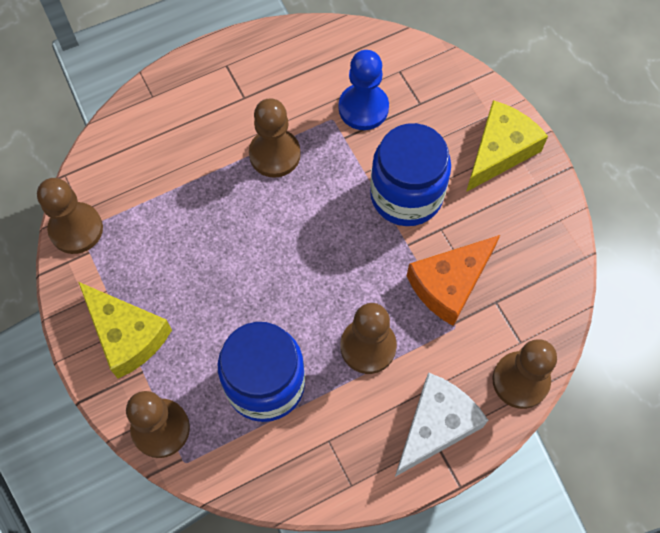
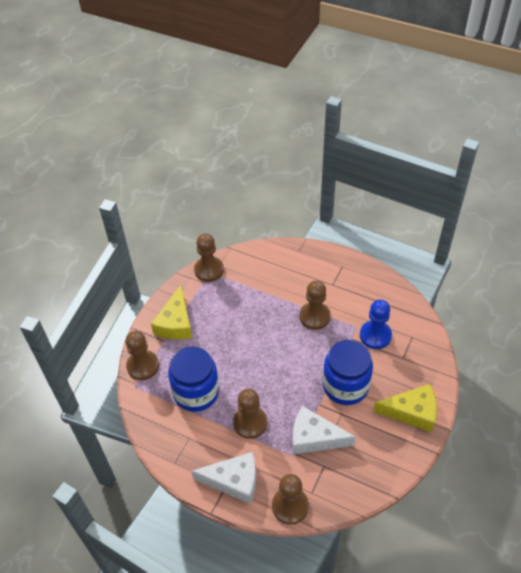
camera: 55 degrees right, 15 degrees down
orange cheese [407,235,500,326] -> white cheese [293,406,356,454]

